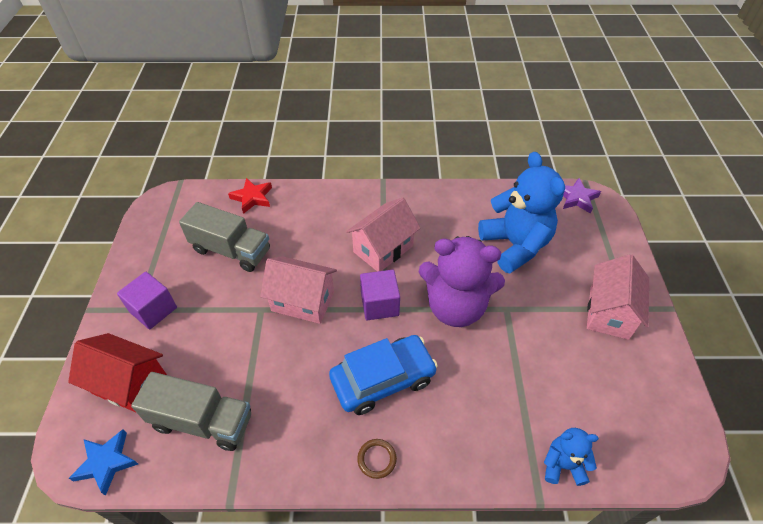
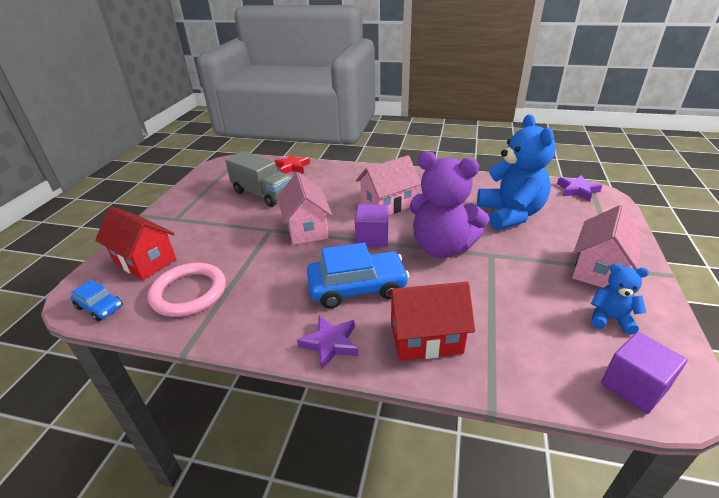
camera: 15 degrees right, 15 degrees down
blue star [69,429,138,496] -> blue car [71,280,123,321]
purple cube [117,272,177,330] -> purple cube moved to [601,332,687,414]
grey truck [131,372,251,451] -> pink ring [148,263,226,317]
pink house [260,256,337,324] -> pink house turned 45 degrees clockwise [278,172,332,245]
brown ring [357,439,397,479] -> purple star [297,316,358,369]
blue teddy bear [544,428,599,486] -> blue teddy bear moved to [591,263,649,335]
none -> red house [386,282,475,361]

